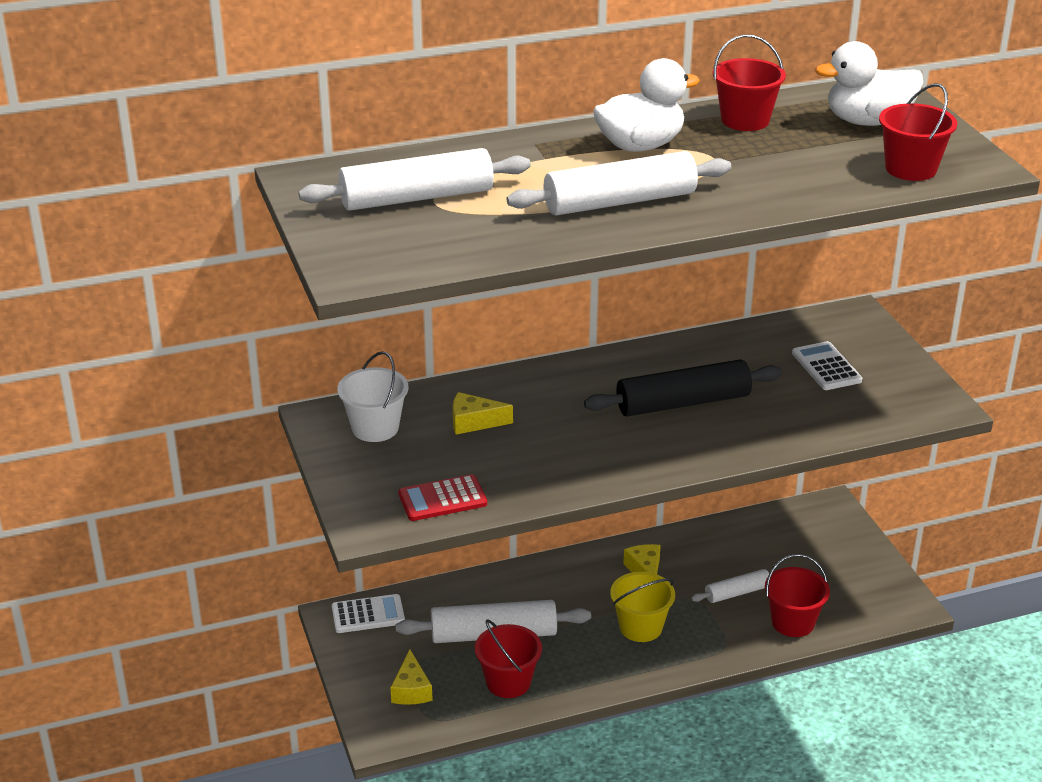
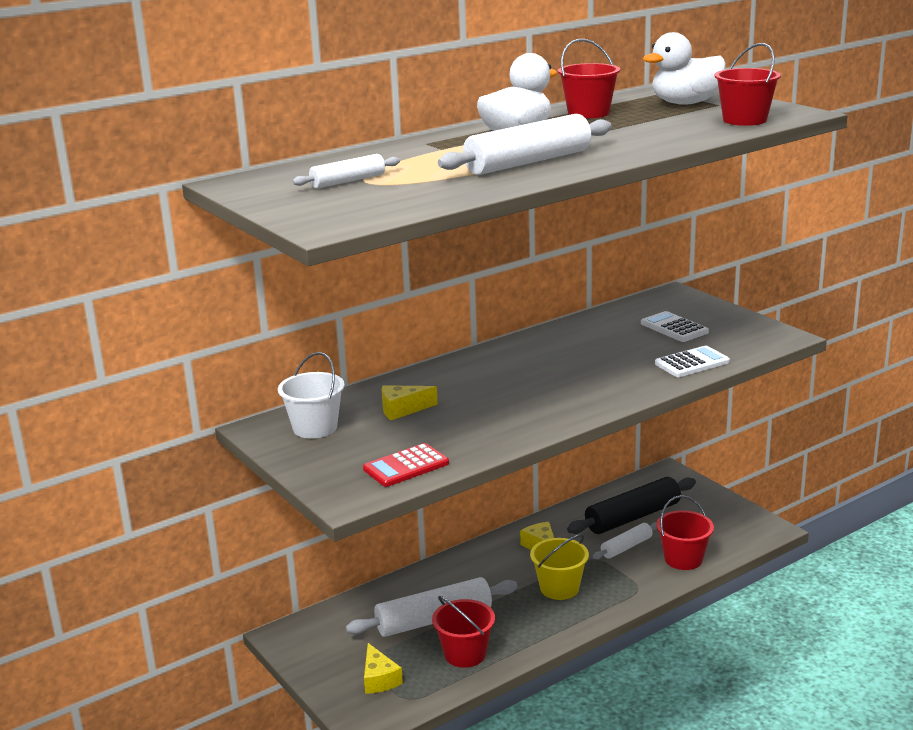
camera: 15 degrees left, 10 degrees down
white rolling pin [299,148,531,211] -> white rolling pin [292,154,400,189], size x0.55
white calculator [332,594,405,633] -> white calculator moved to [655,346,730,377]
black rolling pin [584,359,782,417] -> black rolling pin moved to [567,477,696,534]

